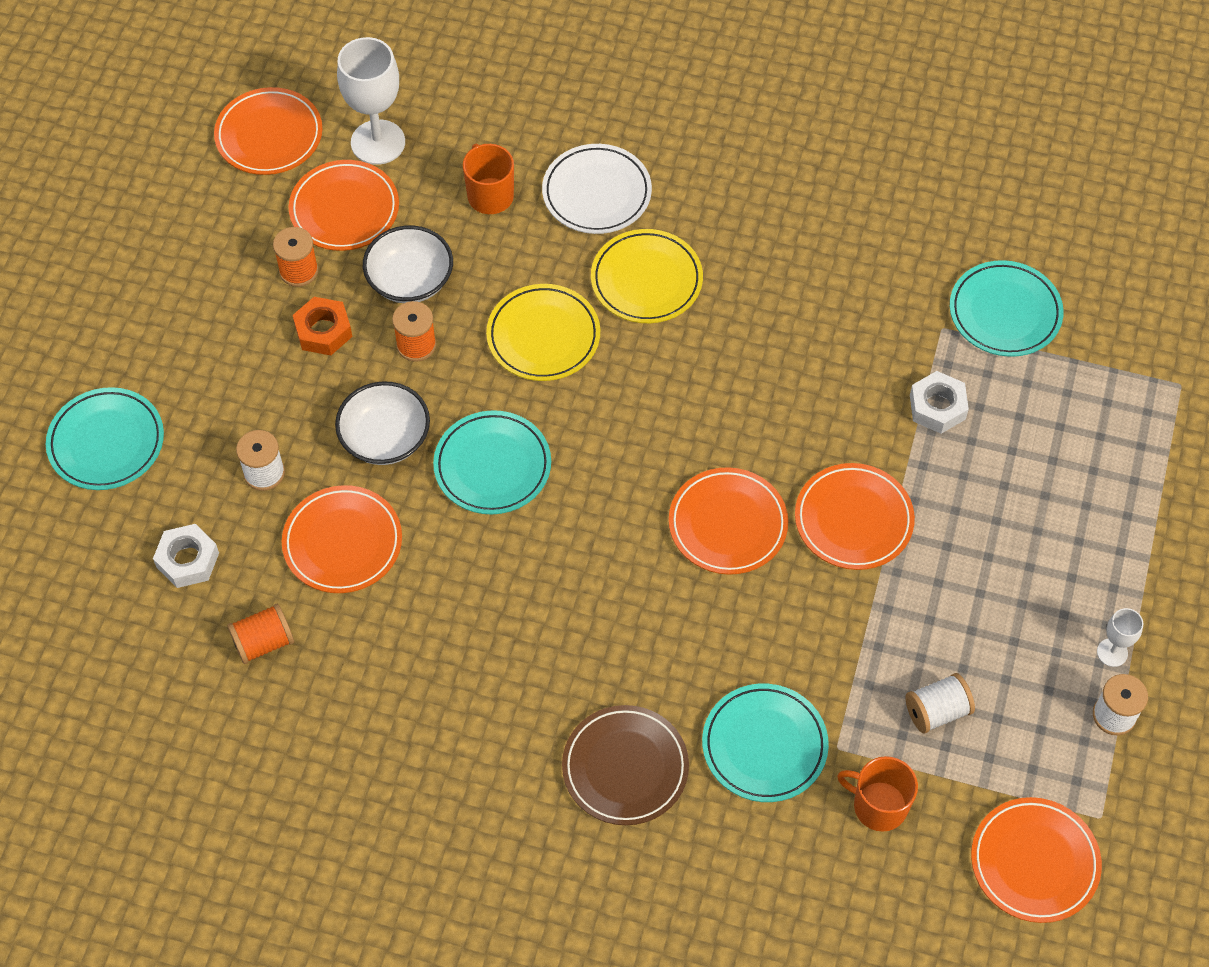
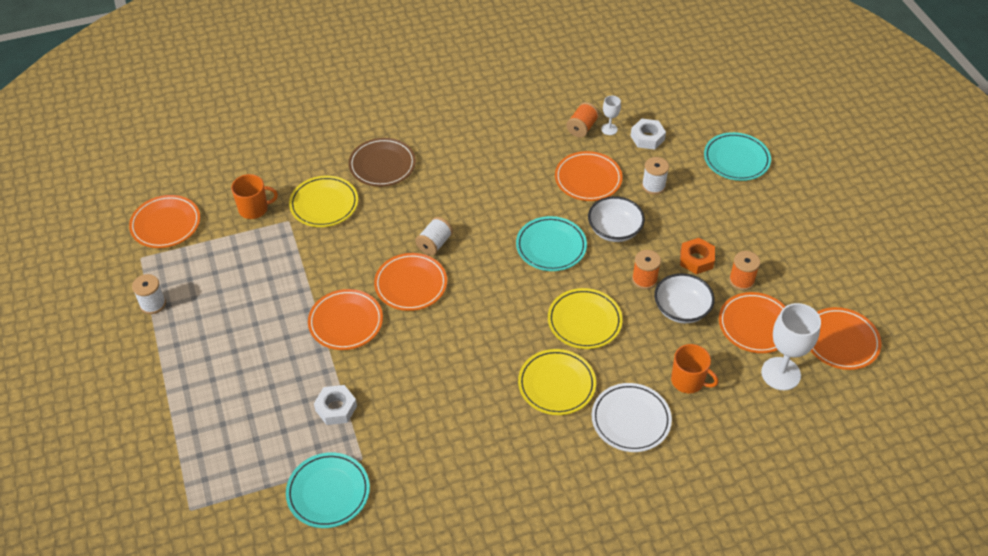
camera: 145 degrees right, 10 degrees down
turquoise plate [702,683,829,802] -> yellow plate [289,176,358,227]
white spool [905,673,975,734] -> white spool moved to [415,217,453,256]
white goblet [1097,608,1143,667] -> white goblet moved to [601,95,621,135]

